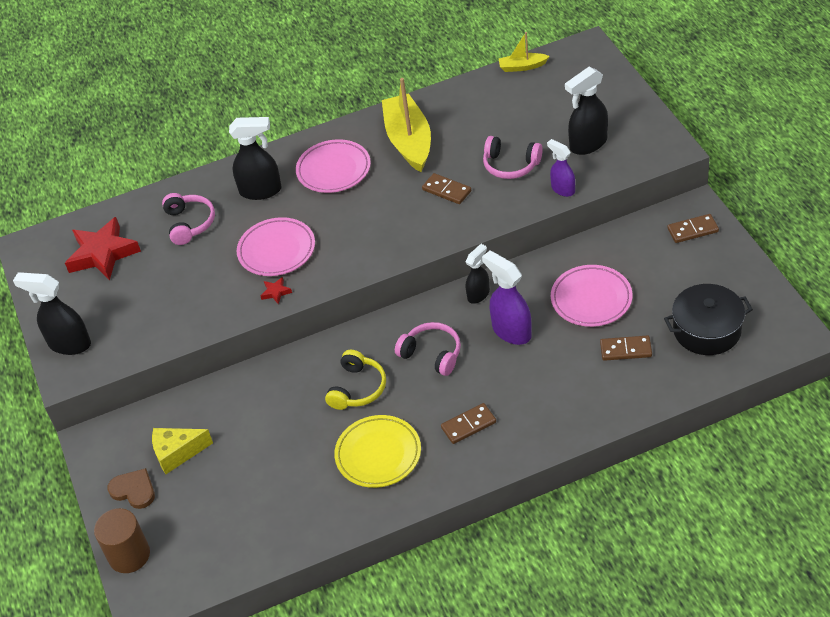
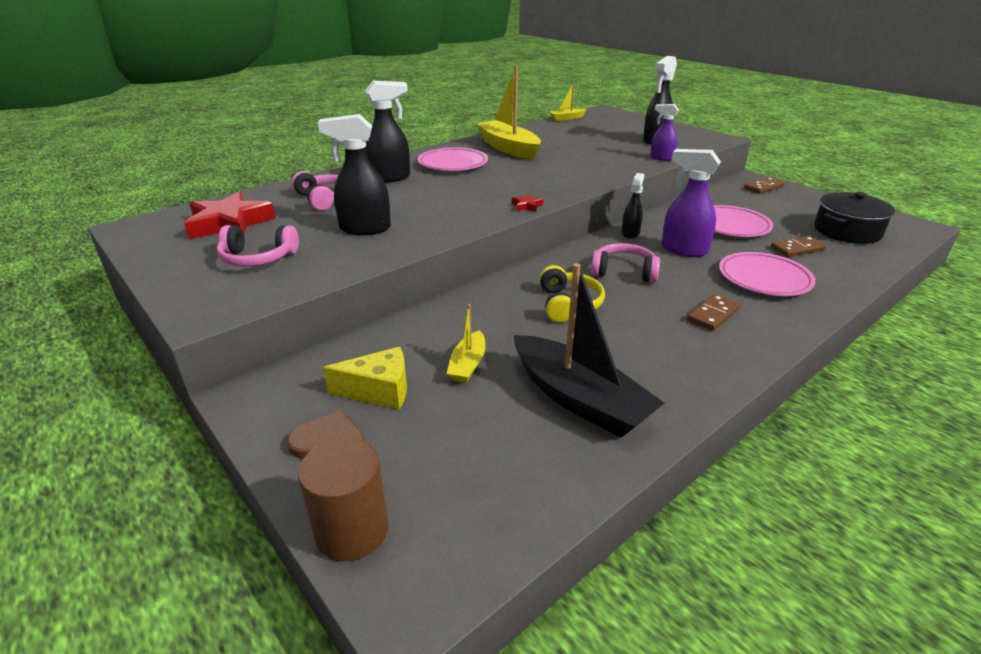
camera: 25 degrees left, 15 degrees down
black spray bottle [13,272,91,355] -> black spray bottle moved to [318,114,391,235]
yellow cheese [152,428,213,474] -> yellow cheese turned 150 degrees counterclockwise [323,347,407,410]
pink plate [237,217,315,276] -> pink plate moved to [719,252,816,296]
red star [260,277,292,304] -> red star moved to [512,194,544,212]
yellow plate [334,415,421,488] -> none
brown domino [422,173,471,204] -> none
pink headphones [483,136,542,179] -> pink headphones moved to [217,225,299,267]
none -> yellow boat [446,304,485,383]
none -> black boat [514,263,664,438]

